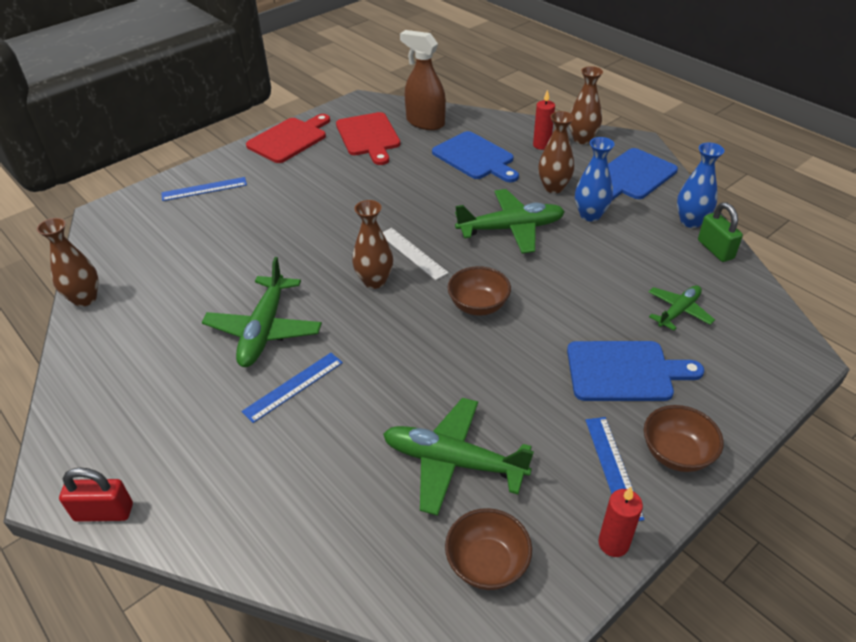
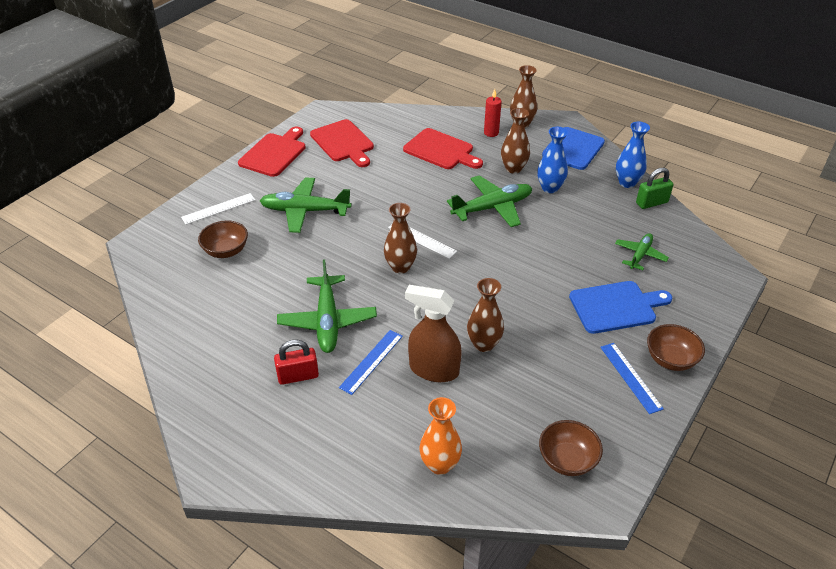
camera: 15 degrees left, 0 degrees up
brown vase [37,218,99,307] -> brown vase moved to [467,278,504,352]
red padlock [59,468,133,522] -> red padlock moved to [274,340,319,385]
blue ruler [161,177,247,201] -> white ruler [181,193,255,225]
green plane [383,398,534,516] -> green plane moved to [260,177,352,233]
brown spray bottle [400,30,446,130] -> brown spray bottle moved to [405,285,462,382]
blue cutting board [432,131,519,182] -> red cutting board [403,128,483,169]
brown bowl [448,266,511,316] -> brown bowl moved to [198,220,248,258]
red candle [598,487,643,557] -> none
green padlock [698,202,743,262] -> green padlock turned 75 degrees counterclockwise [636,168,673,209]
none -> orange vase [419,397,462,475]

